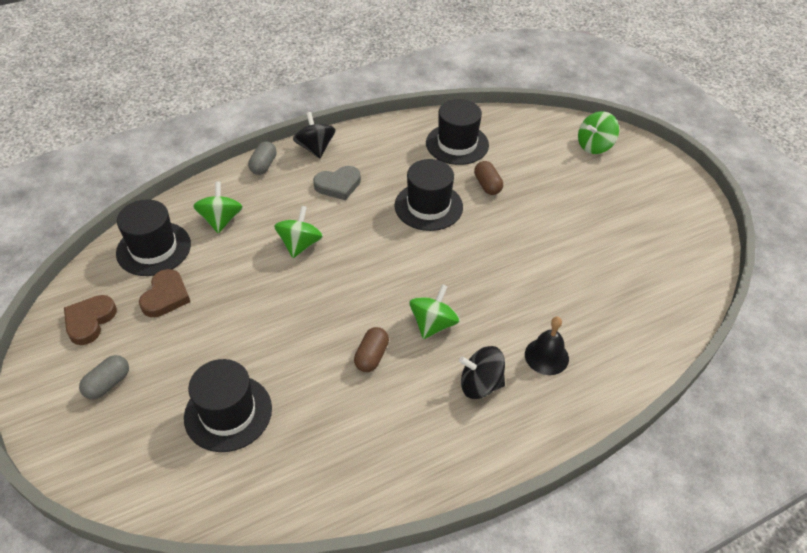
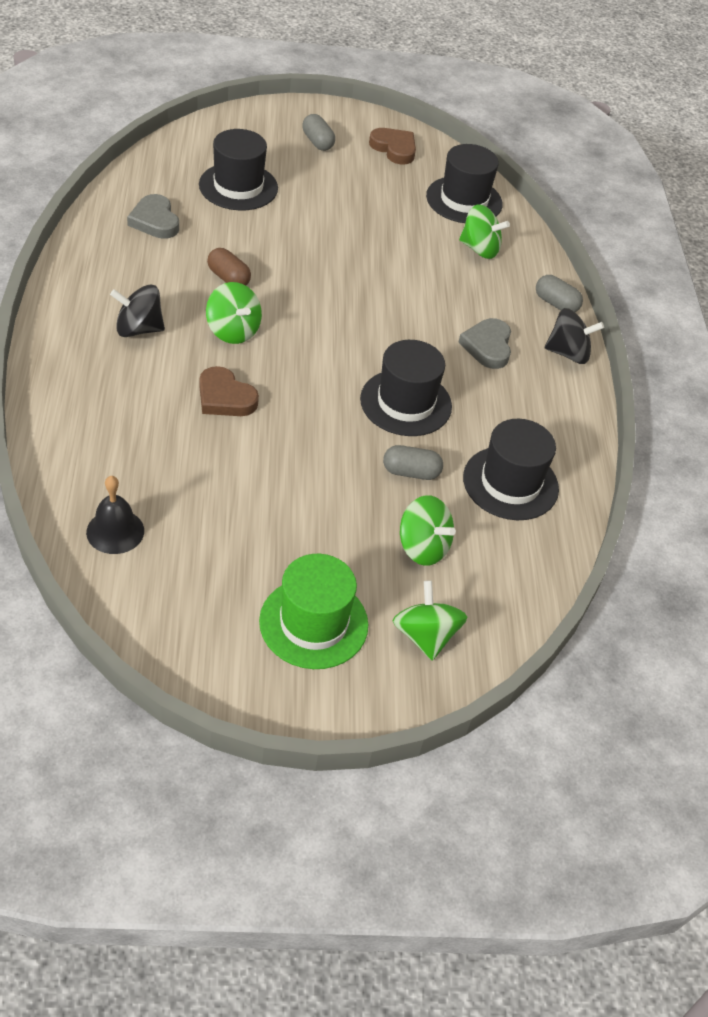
camera: 110 degrees right, 0 degrees up
brown heart [139,269,190,317] -> brown heart moved to [200,366,259,416]
green spinning top [274,206,323,258] -> green spinning top moved to [400,495,456,566]
black spinning top [459,346,505,399] -> black spinning top turned 120 degrees counterclockwise [110,285,165,337]
brown capsule [474,161,503,195] -> grey capsule [383,445,443,480]
black bell [525,317,569,375] -> black bell moved to [86,476,144,554]
none -> grey heart [127,194,179,239]
none -> green hat [259,554,368,669]

